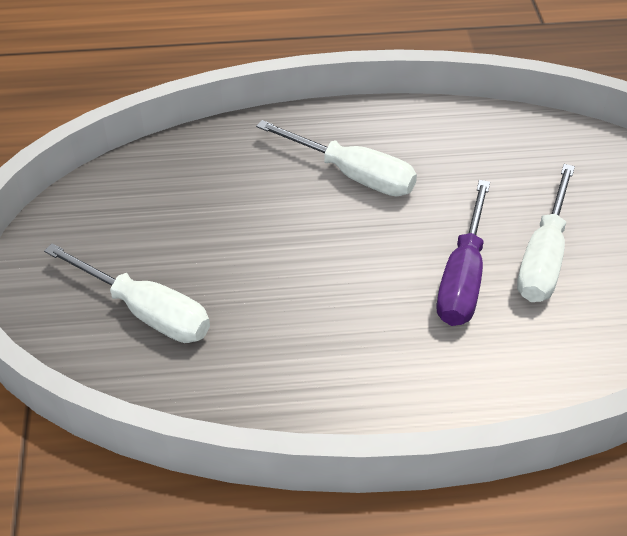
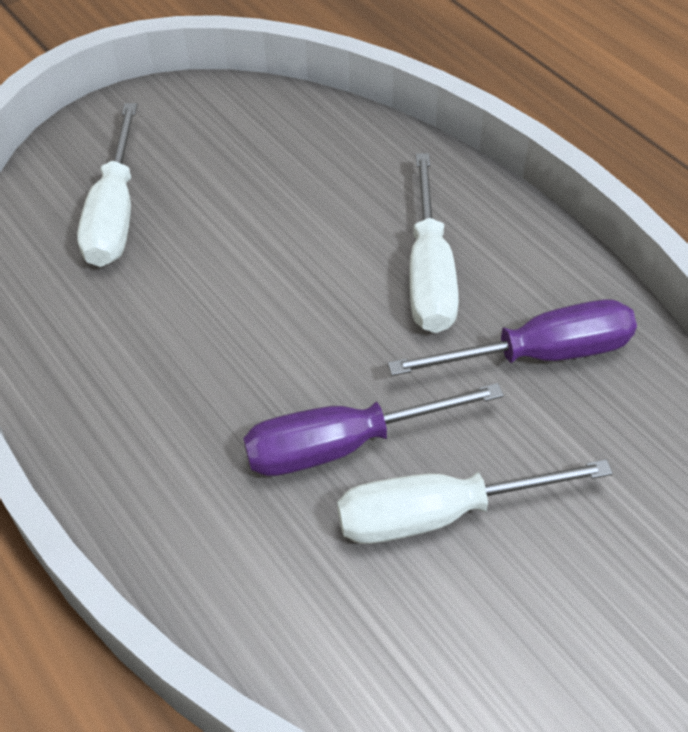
camera: 60 degrees right, 5 degrees up
none -> purple screwdriver [388,299,637,376]

